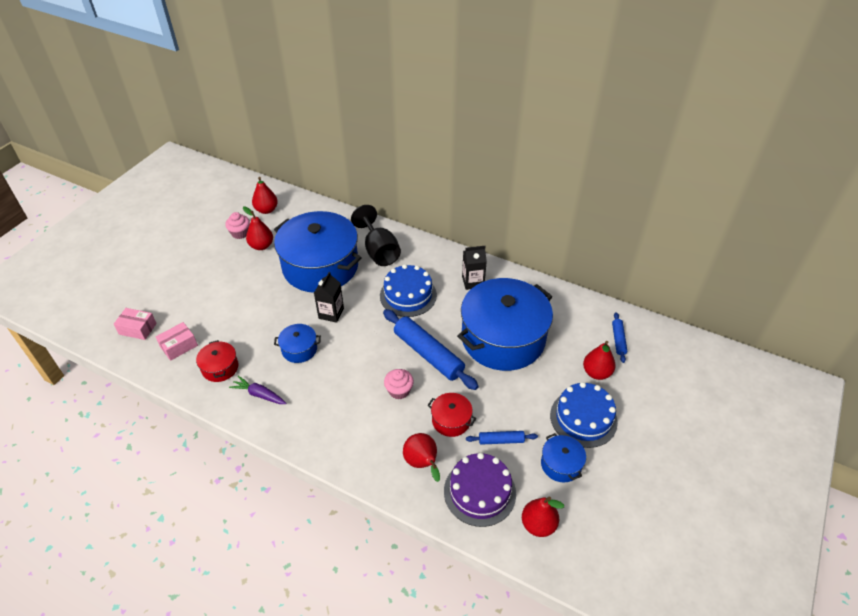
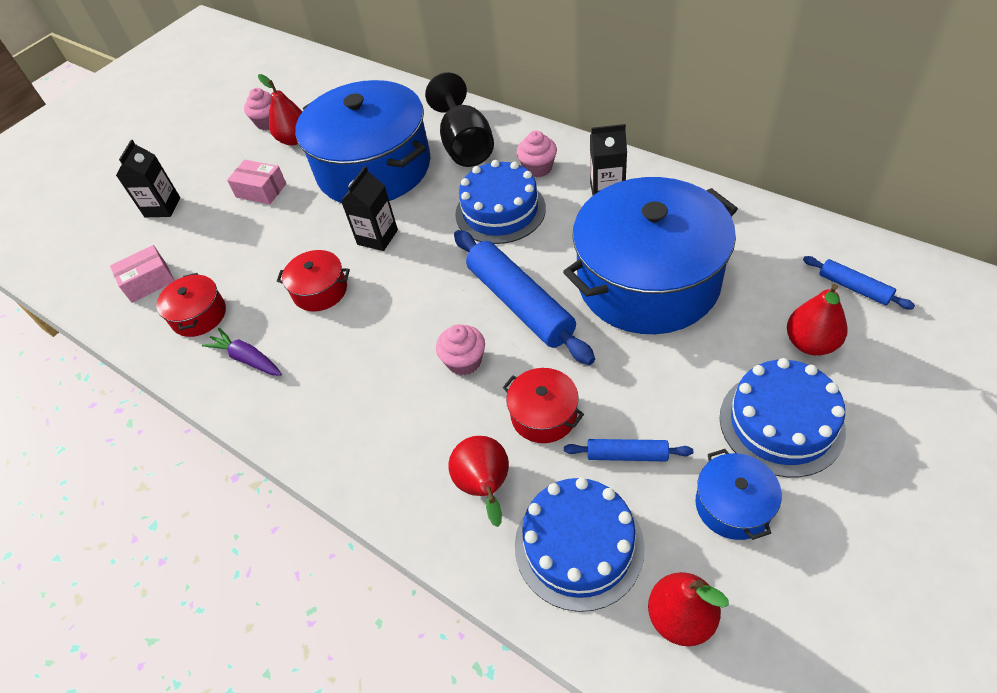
camera: 15 degrees right, 5 degrees up
pink box [114,308,157,340] -> pink box moved to [227,160,286,205]
red pear [252,177,278,214] -> none
blue pot [274,324,321,363] -> red pot [277,250,350,312]
purple cake [444,453,516,527] -> blue cake [515,477,645,612]
blue rolling pin [612,312,627,363] -> blue rolling pin turned 60 degrees counterclockwise [803,256,915,309]
none -> black carton [116,140,180,217]
none -> pink cupcake [517,131,557,177]

